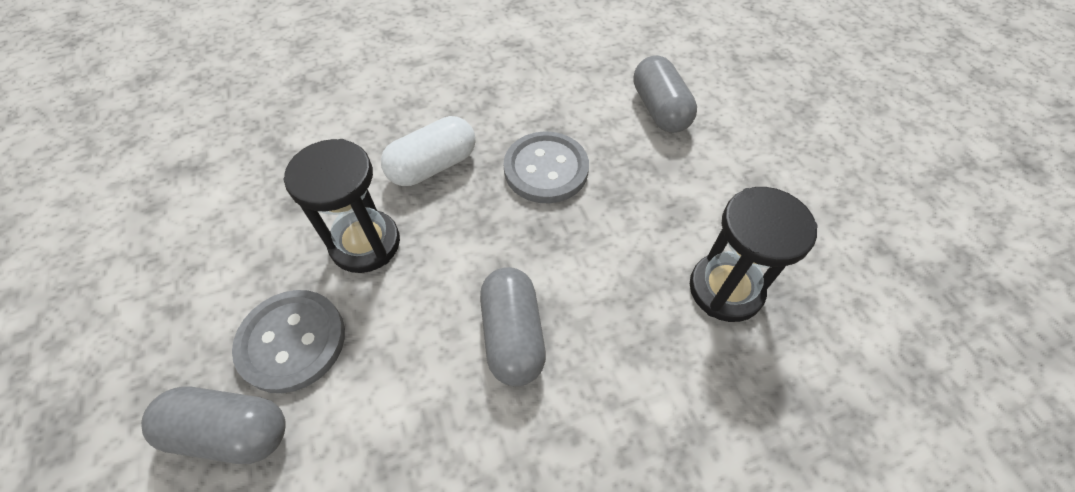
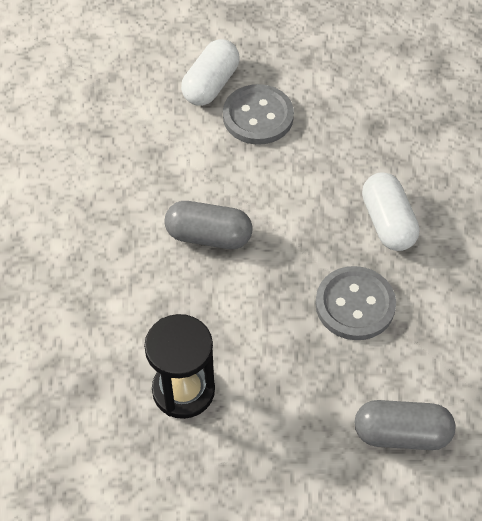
camera: 110 degrees right, 0 degrees up
grey capsule [141,386,286,464] -> white capsule [181,39,240,106]
black hourglass [283,139,400,273] -> none

